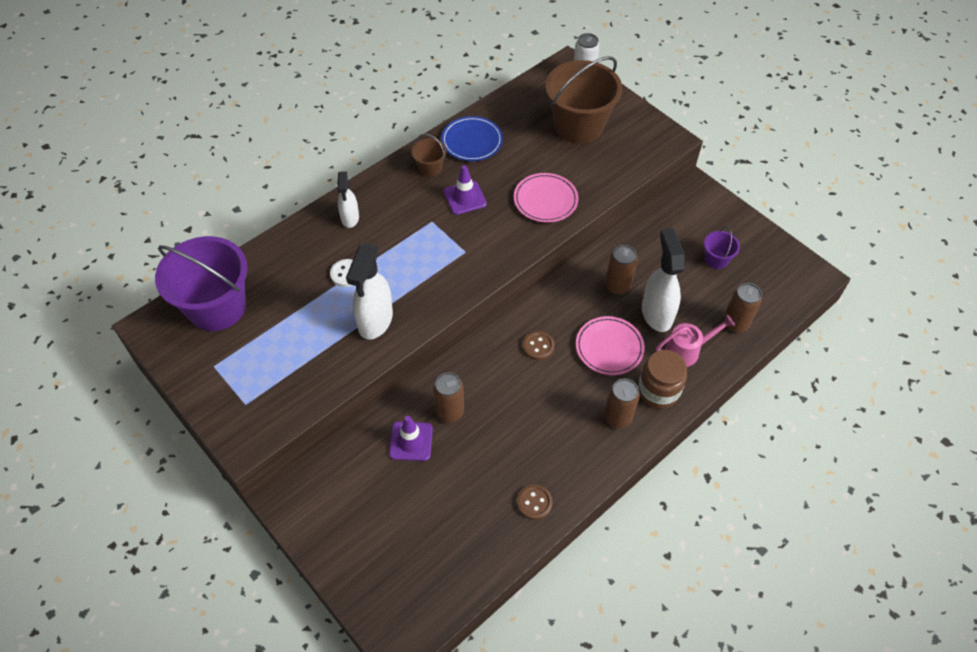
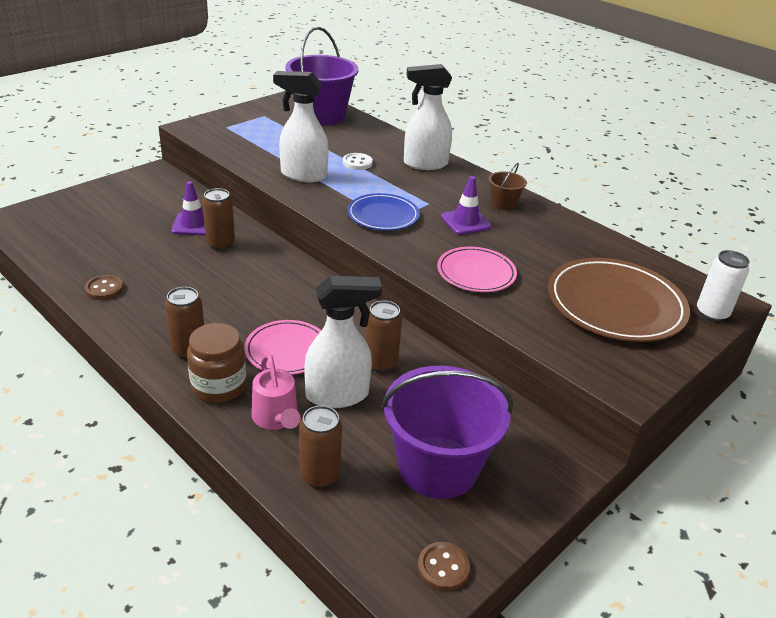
camera: 85 degrees right, 20 degrees down
white spray bottle [337,171,359,228] -> white spray bottle [404,64,452,170], size x1.64
blue plate [441,116,503,161] -> blue plate moved to [347,193,420,231]
brown button [523,331,555,360] -> brown button moved to [418,542,470,591]
brown bucket [545,56,623,144] -> brown plate [548,258,690,342]
purple bucket [704,227,740,269] -> purple bucket [381,366,513,499], size x2.23

